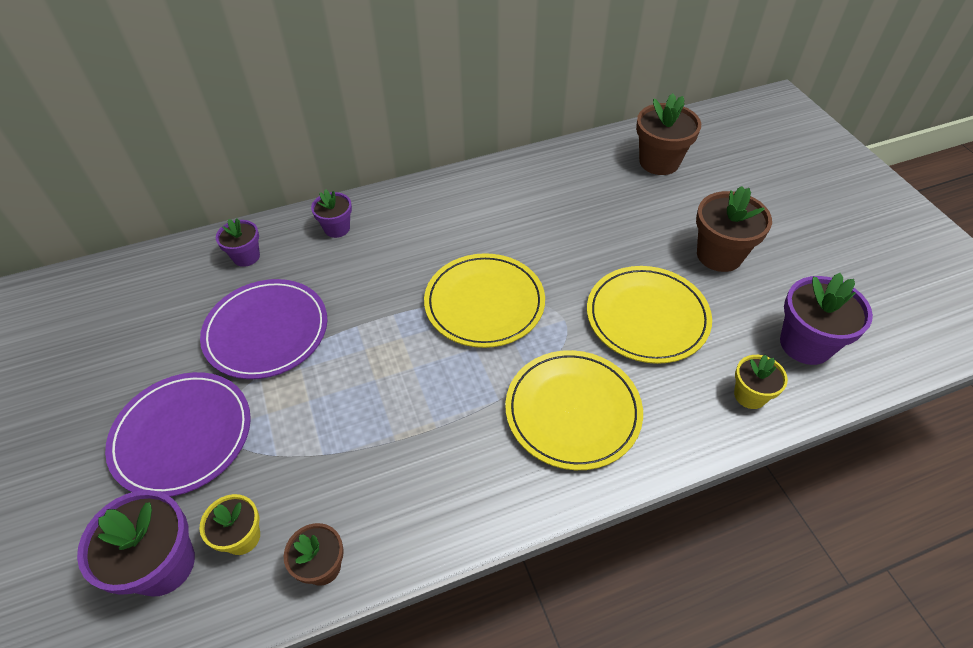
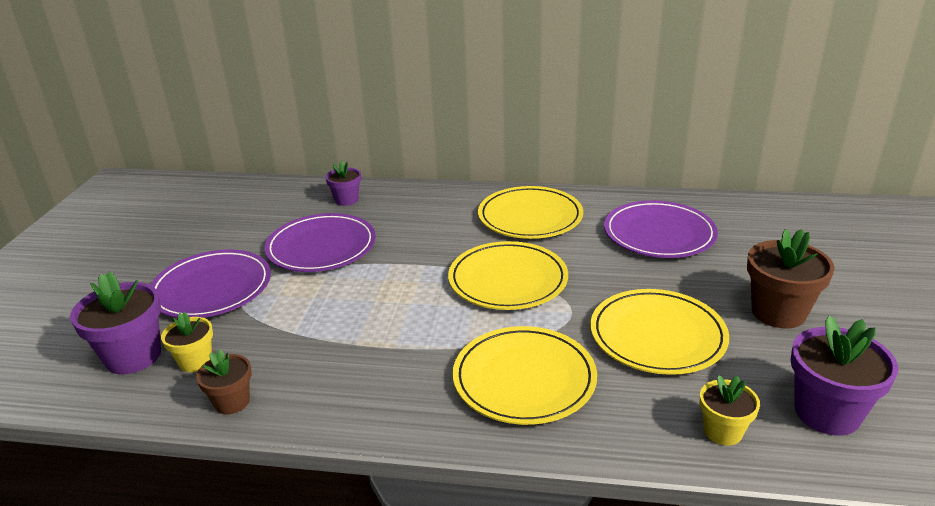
camera: 30 degrees right, 20 degrees down
purple flower pot [311,189,352,238] -> none
brown flower pot [636,93,701,175] -> none
none -> yellow plate [478,186,583,239]
none -> purple plate [604,200,718,258]

